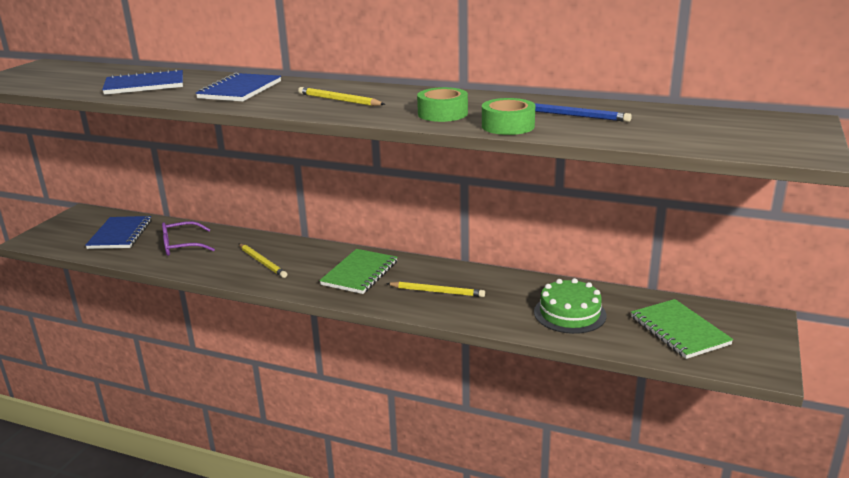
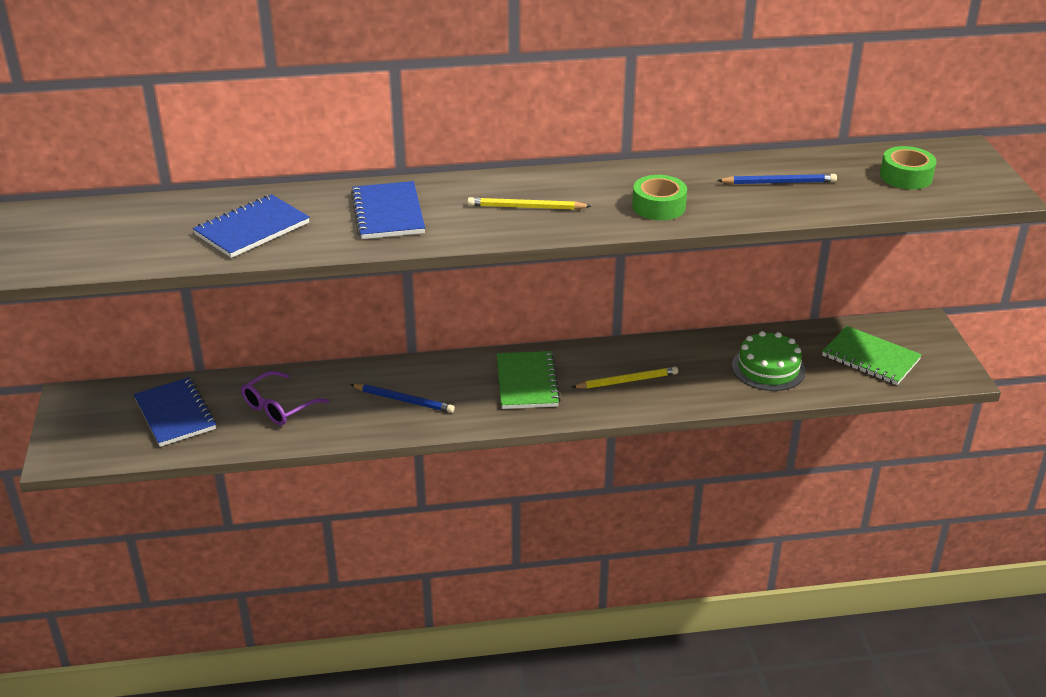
camera: 30 degrees left, 10 degrees up
yellow pencil [239,244,287,278] -> blue pencil [350,384,455,413]
green tape [482,98,535,135] -> green tape moved to [880,146,936,189]

